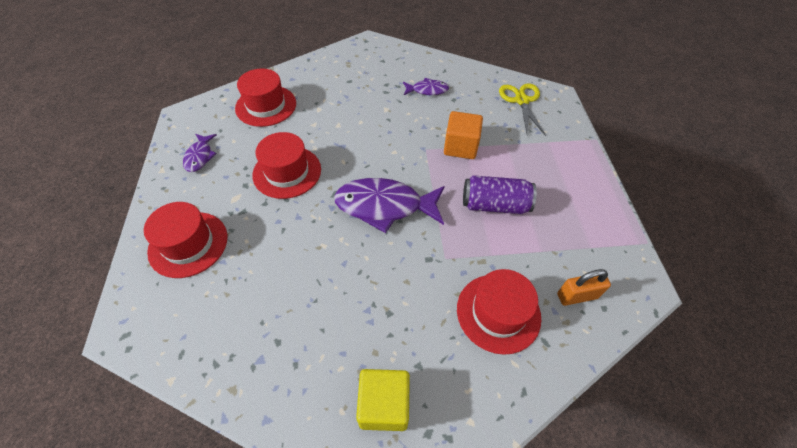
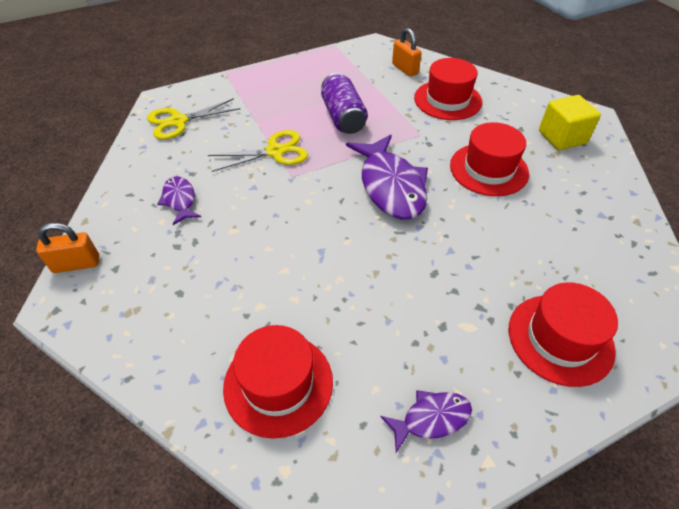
camera: 110 degrees left, 5 degrees down
red hat [252,132,321,199] -> red hat moved to [450,122,529,196]
orange cube [444,111,483,159] -> yellow scissors [208,130,308,172]
none -> orange padlock [36,223,99,273]

